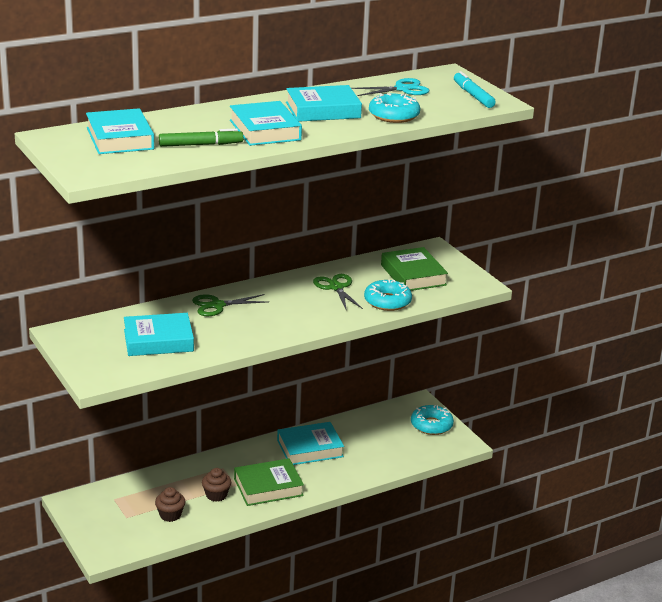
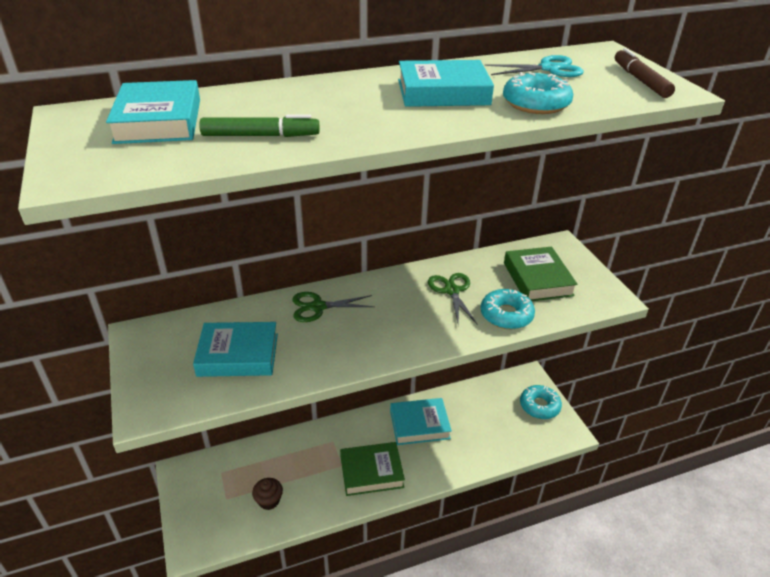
camera: 10 degrees right, 10 degrees up
brown cupcake [202,468,231,502] -> none
turquoise book [230,101,302,146] -> none
turquoise marker [454,71,496,108] -> brown marker [615,48,675,98]

